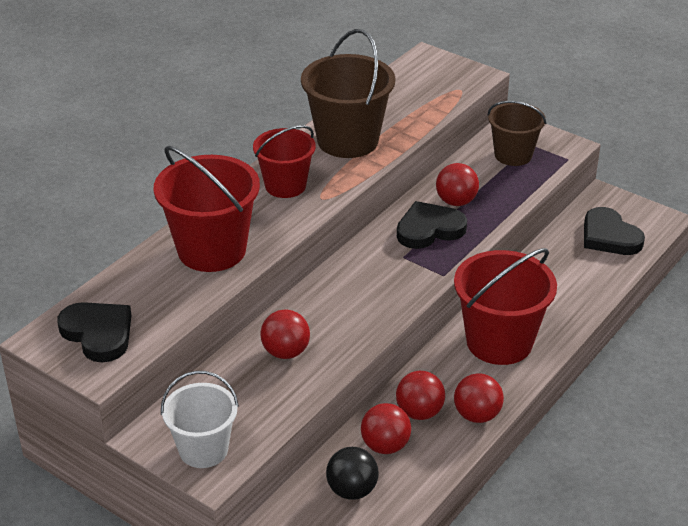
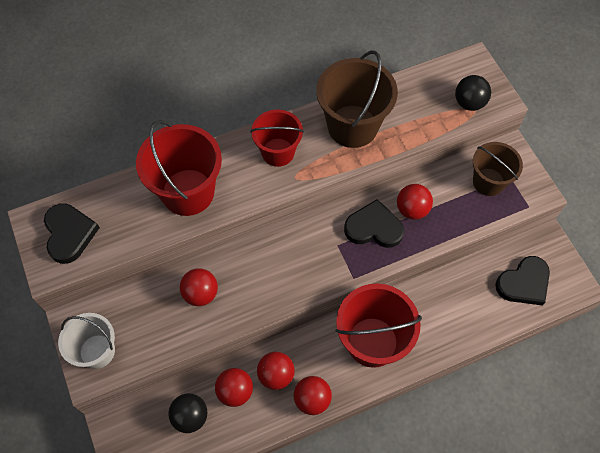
camera: 30 degrees right, 25 degrees up
black heart [584,207,645,255] -> black heart turned 120 degrees counterclockwise [495,256,550,306]
none -> black ball [455,75,491,111]

